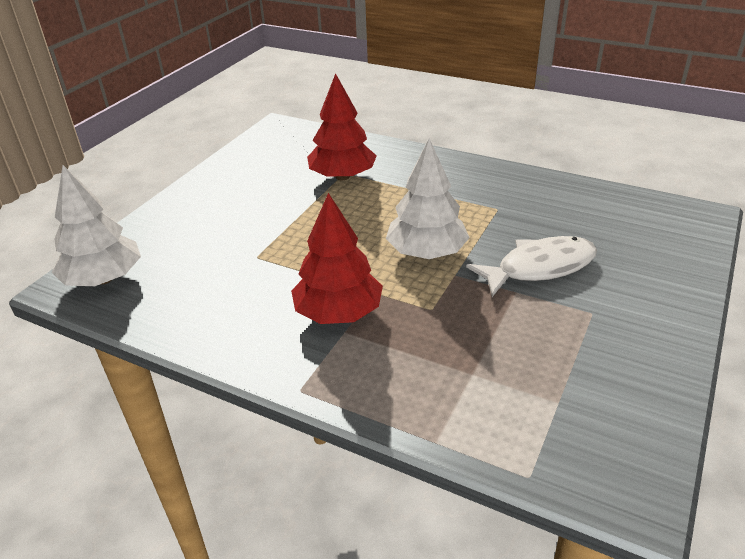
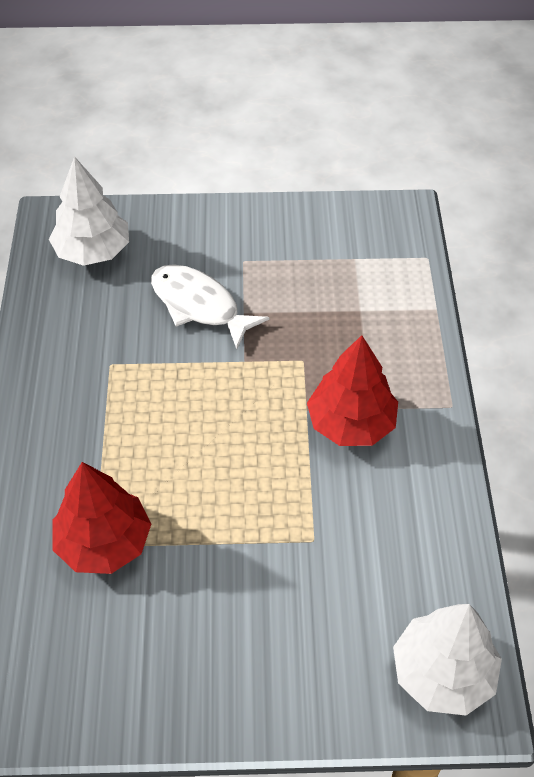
camera: 120 degrees left, 15 degrees up
white tree [386,138,470,259] -> white tree moved to [49,156,129,266]

